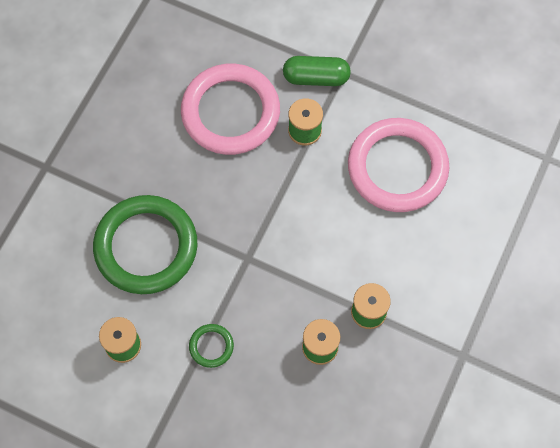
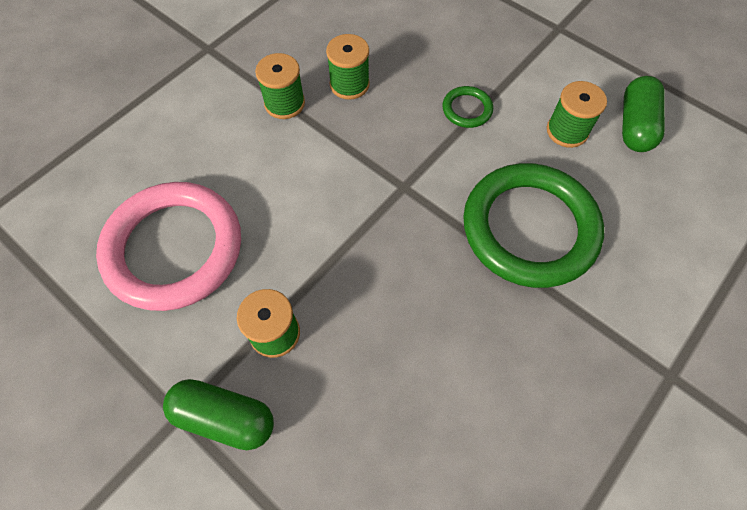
camera: 165 degrees left, 5 degrees down
pink ring [181,64,280,155] -> none
none -> green capsule [622,76,665,152]

